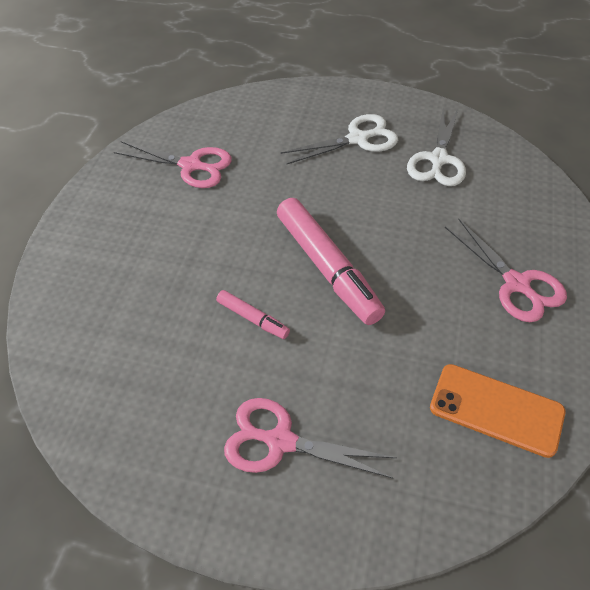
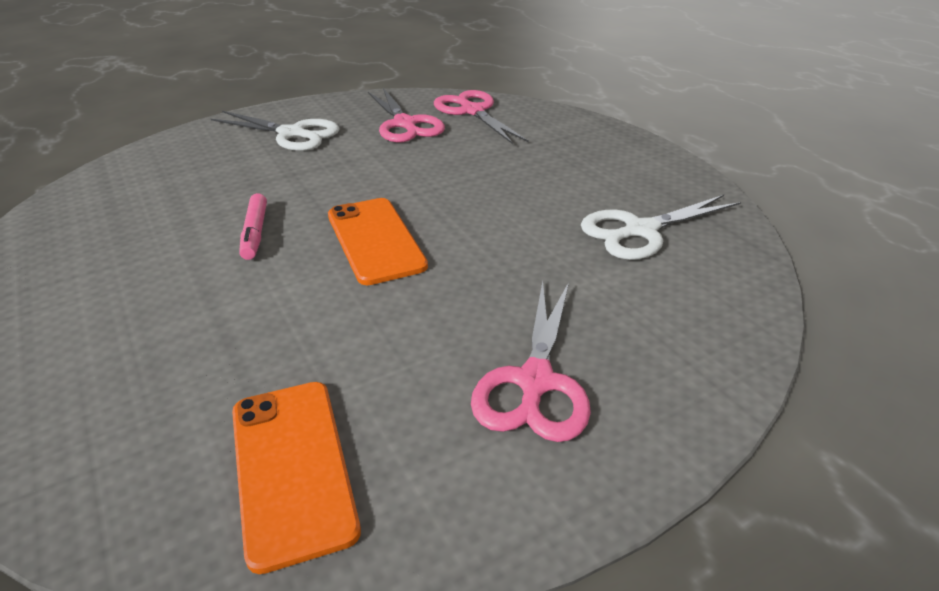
camera: 45 degrees right, 15 degrees down
pink scissors [224,398,397,478] -> pink scissors moved to [434,90,529,144]
pink marker [277,198,385,325] -> orange phone [328,198,428,285]
white scissors [281,114,398,165] -> white scissors moved to [211,111,340,151]

